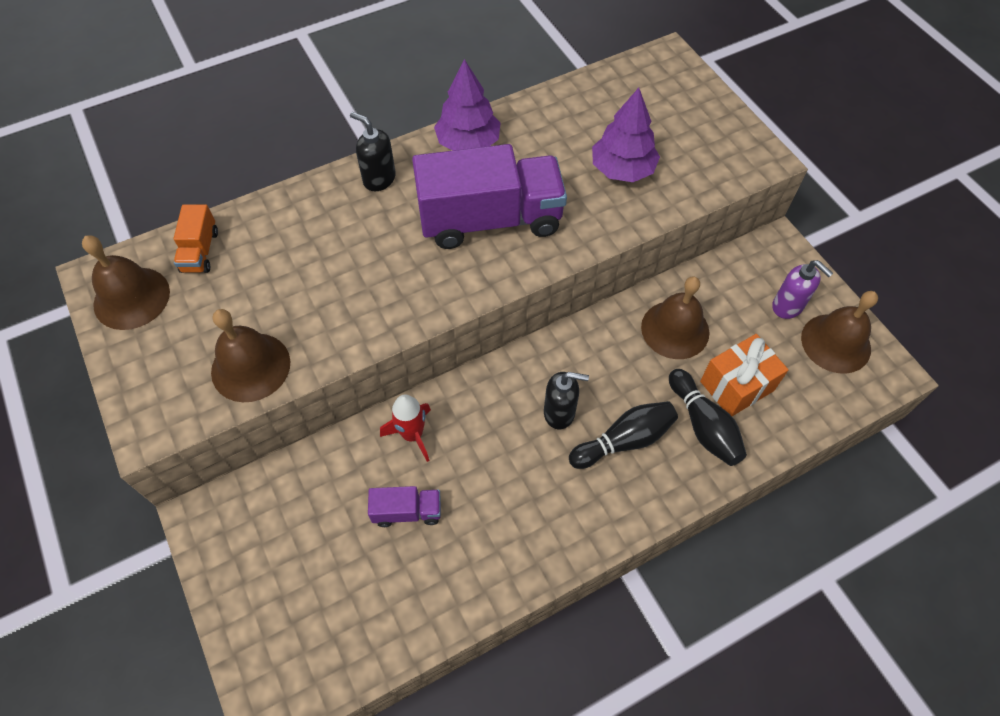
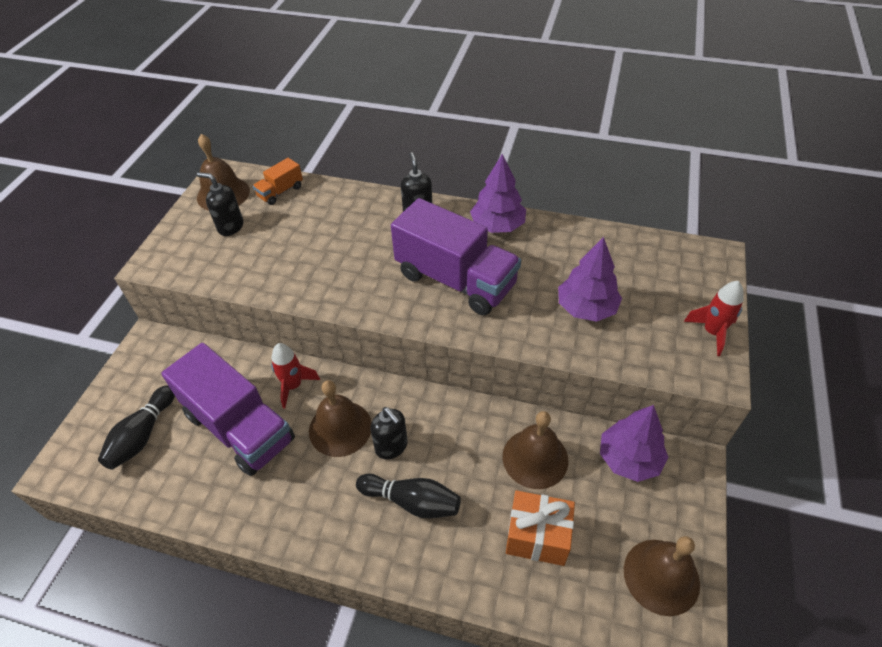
camera: 45 degrees right, 10 degrees down
brown bell [211,309,290,402] -> brown bell moved to [309,380,371,457]
purple truck [368,486,441,527] -> purple truck [161,343,295,476], size x2.22
black bowling pin [669,369,747,466] -> black bowling pin moved to [98,385,175,470]
purple soap dispenser [772,260,833,319] -> none
none -> black soap dispenser [197,172,243,236]
none -> purple tree [600,405,668,482]
none -> red rocket [684,281,744,356]

